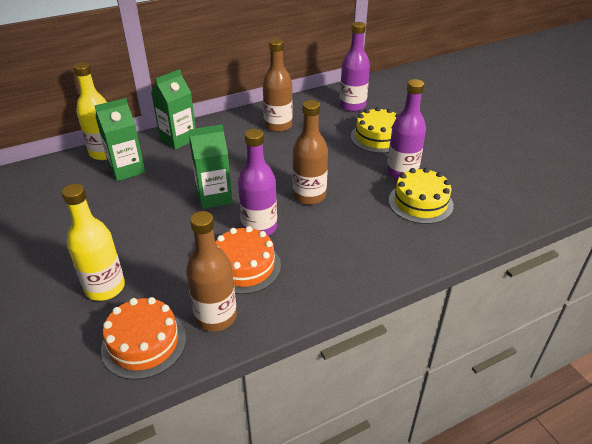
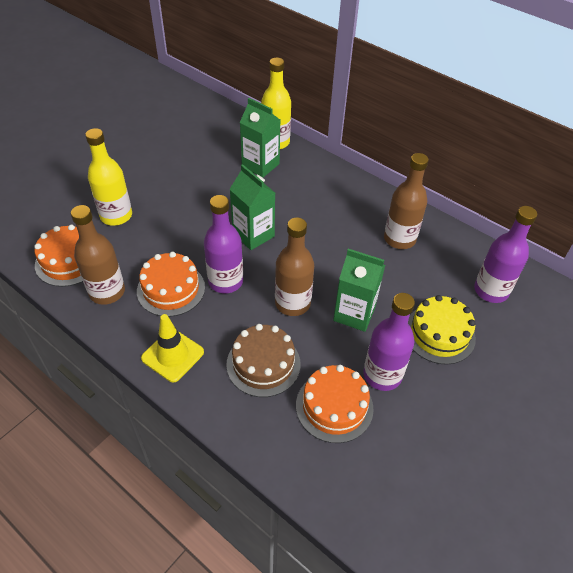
camera: 65 degrees right, 10 degrees up
green carton [151,69,196,150] -> green carton moved to [333,249,385,332]
yellow cake [389,168,454,224] -> orange cake [296,365,374,443]
none -> yellow traffic cone [141,314,204,382]
none -> brown cake [226,324,301,397]

